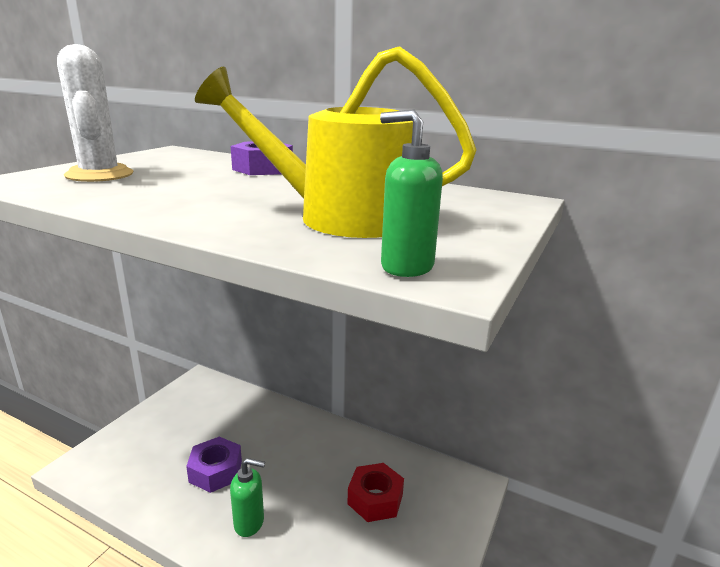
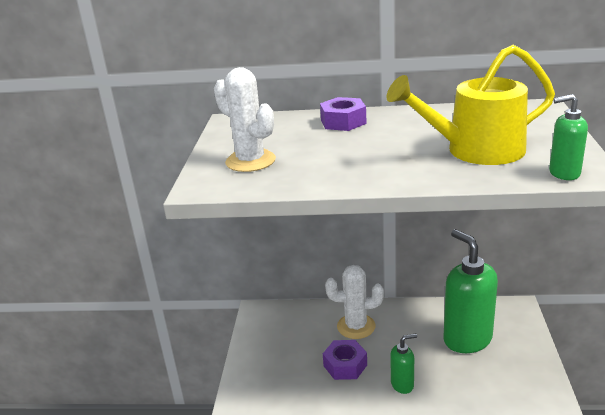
camera: 20 degrees left, 5 degrees up
red nut [347,463,404,522] -> green soap dispenser [444,229,498,353]
none -> white cactus [325,265,384,339]

